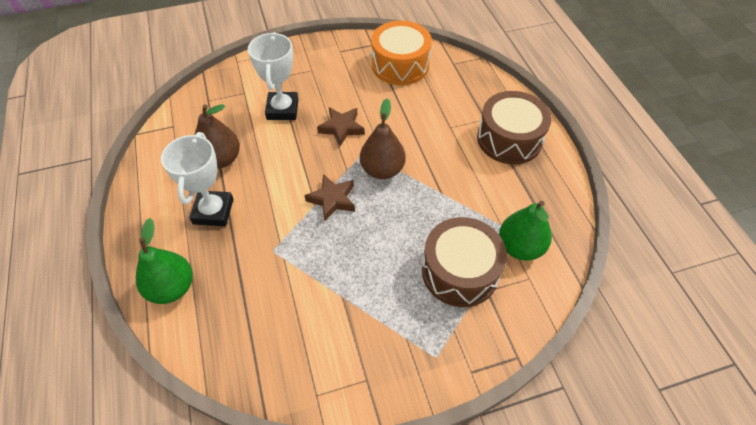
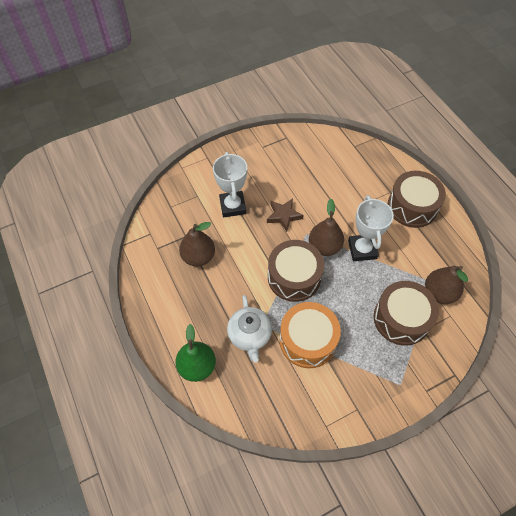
camera: 10 degrees left, 5 degrees up
white trophy [161,132,233,226] -> white trophy moved to [348,196,394,261]
brown star [304,174,355,221] -> brown drum [268,240,324,302]
orange drum [371,20,432,85] -> orange drum moved to [279,302,341,368]
green pear [499,201,552,261] -> brown pear [425,266,468,304]
none -> white teapot [227,295,272,363]

